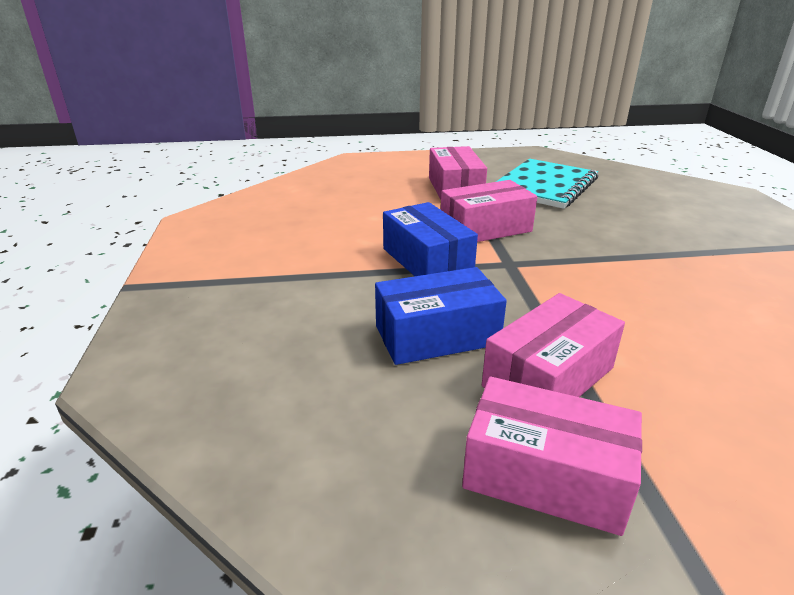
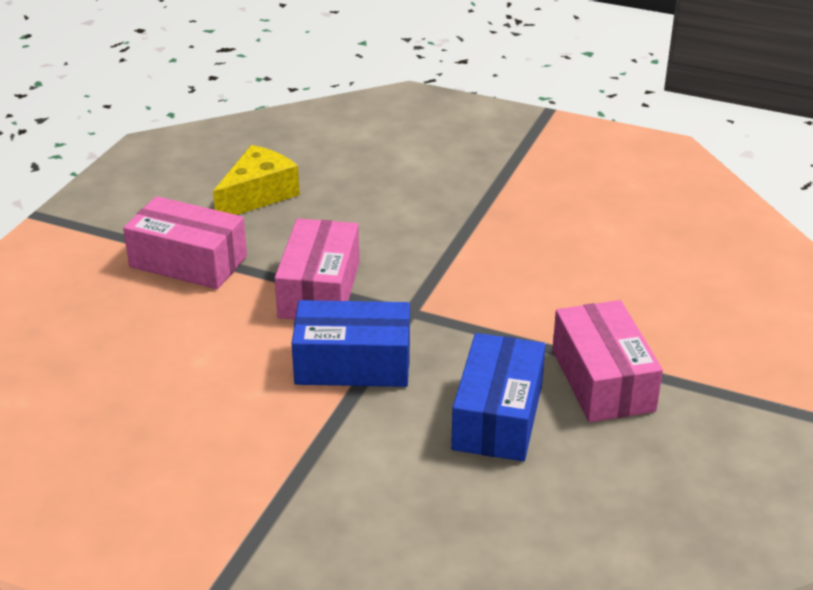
camera: 60 degrees left, 5 degrees up
pink box [462,377,642,536] -> none
turquoise notebook [496,159,598,209] -> yellow cheese [213,145,300,215]

